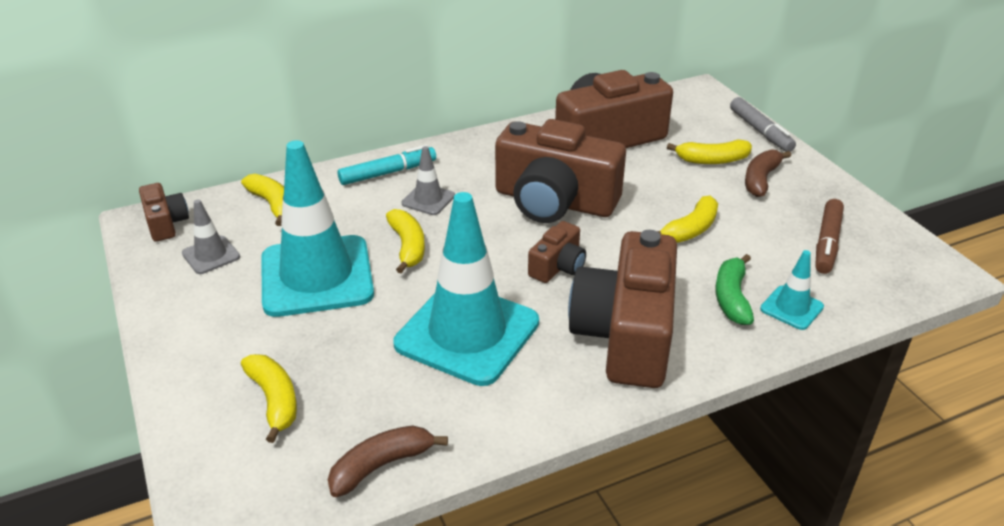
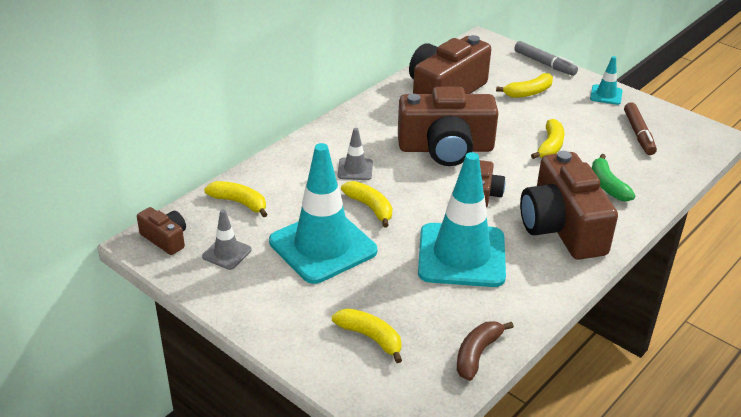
camera: 25 degrees left, 0 degrees up
turquoise marker [337,145,436,185] -> none
brown banana [745,149,791,197] -> none
turquoise traffic cone [760,250,824,330] -> turquoise traffic cone moved to [590,56,623,105]

